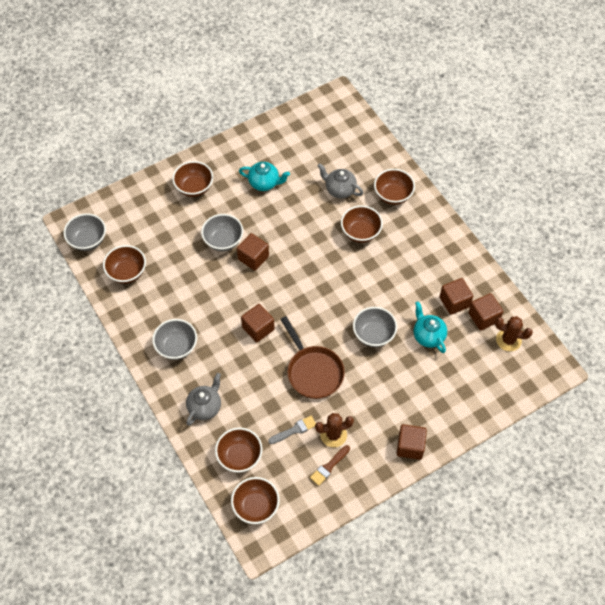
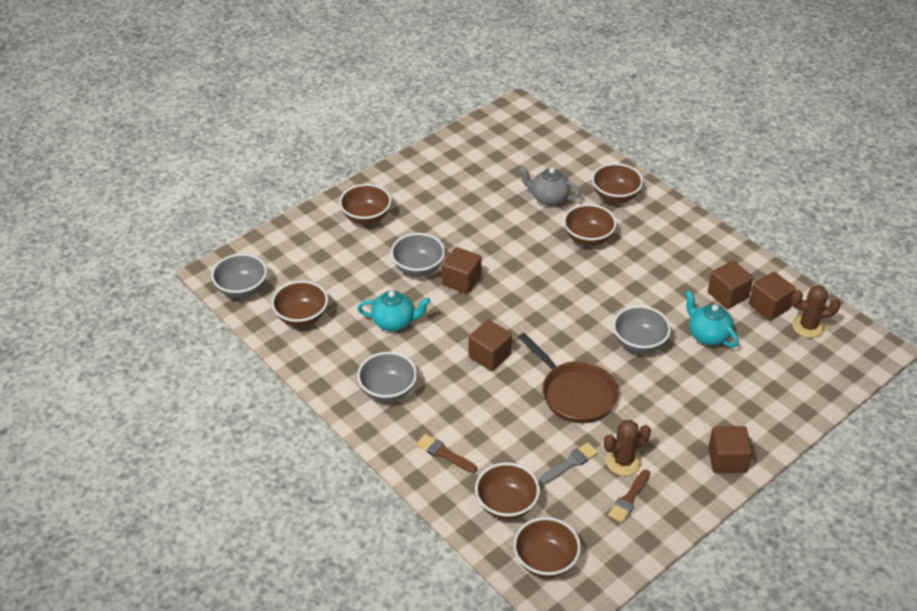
camera: 10 degrees left, 15 degrees down
grey teapot [186,373,221,426] -> brown brush [416,434,477,473]
turquoise teapot [239,162,290,191] -> turquoise teapot moved to [358,290,431,331]

